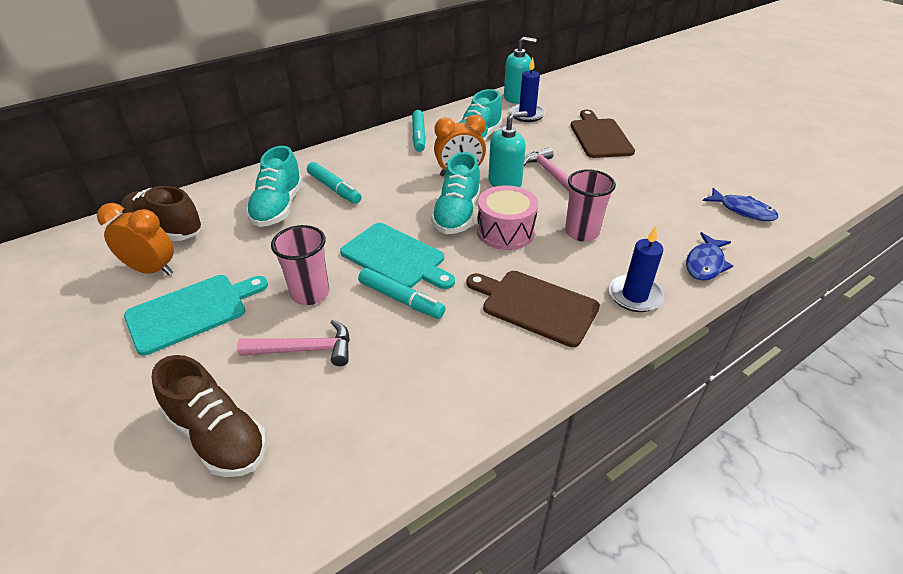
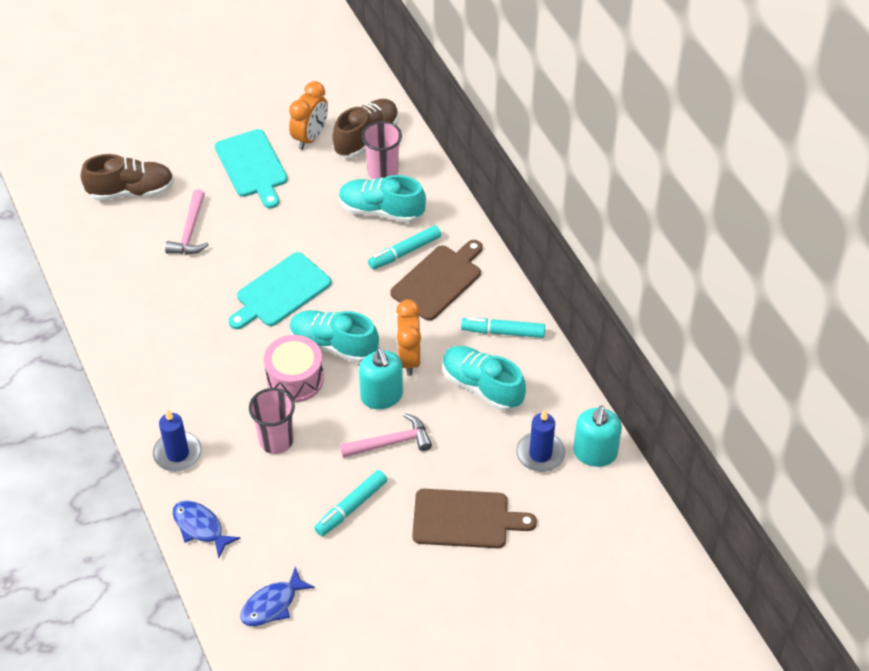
camera: 100 degrees right, 10 degrees up
brown shoe [152,355,267,477] -> brown shoe turned 150 degrees counterclockwise [81,154,174,201]
pink cup [271,225,329,305] -> pink cup moved to [362,121,402,179]
turquoise marker [358,268,446,319] -> turquoise marker moved to [314,470,387,536]
brown cutting board [466,271,600,347] -> brown cutting board moved to [390,240,483,321]

